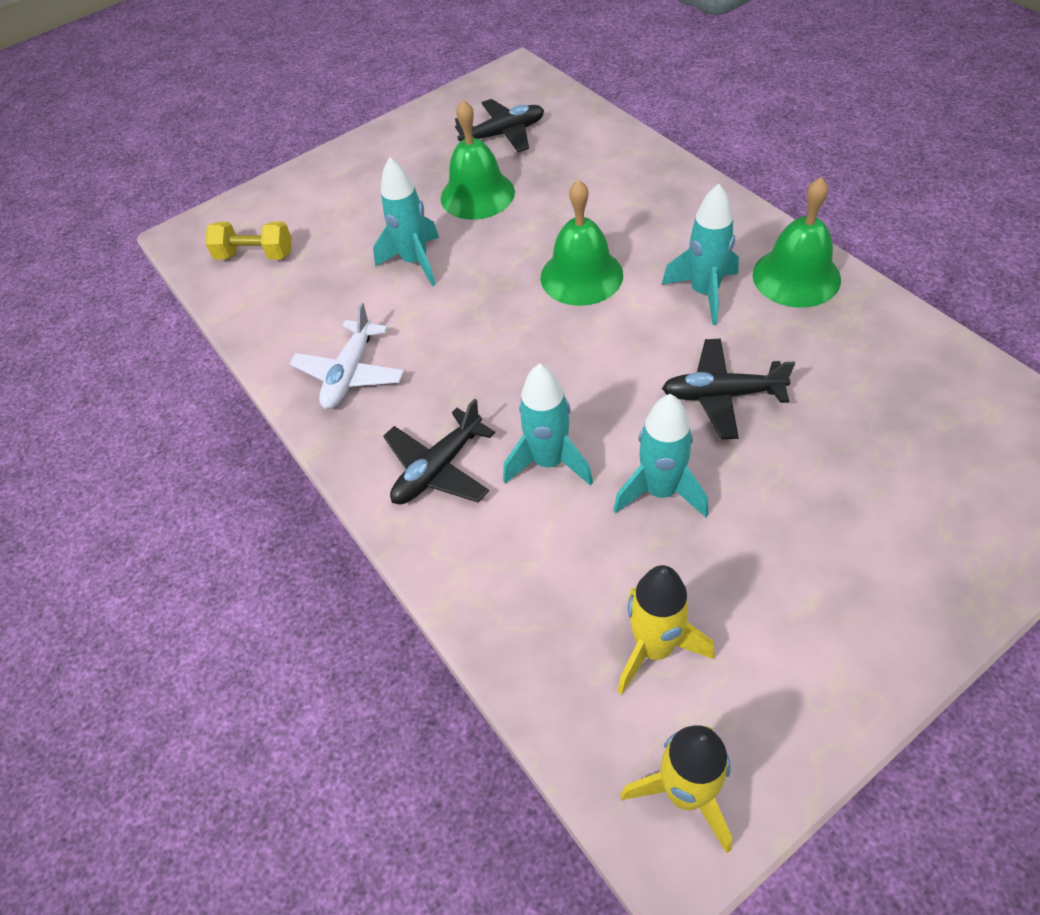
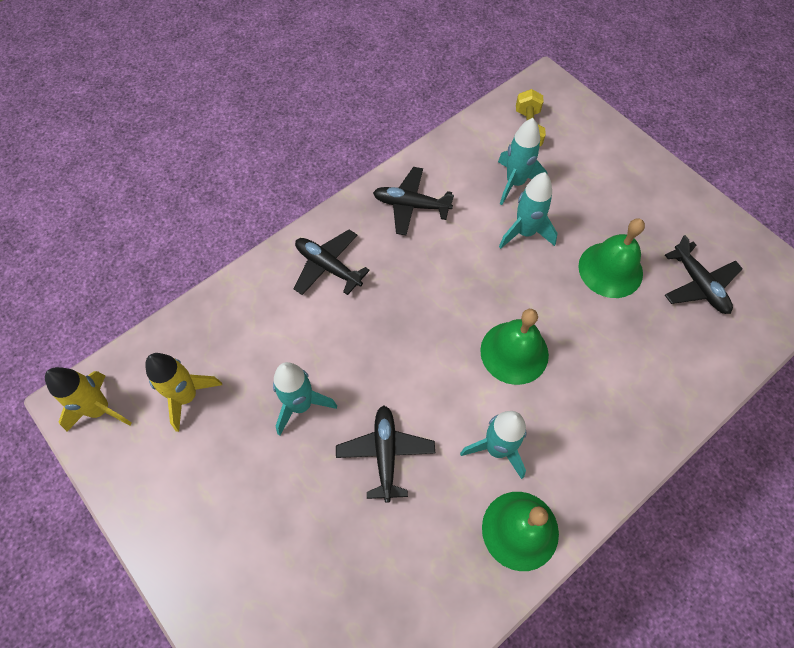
camera: 80 degrees right, 10 degrees up
white plane [289,302,404,409] -> black plane [373,167,454,235]
turquoise rocket [503,364,593,486] -> turquoise rocket moved to [498,118,547,205]

